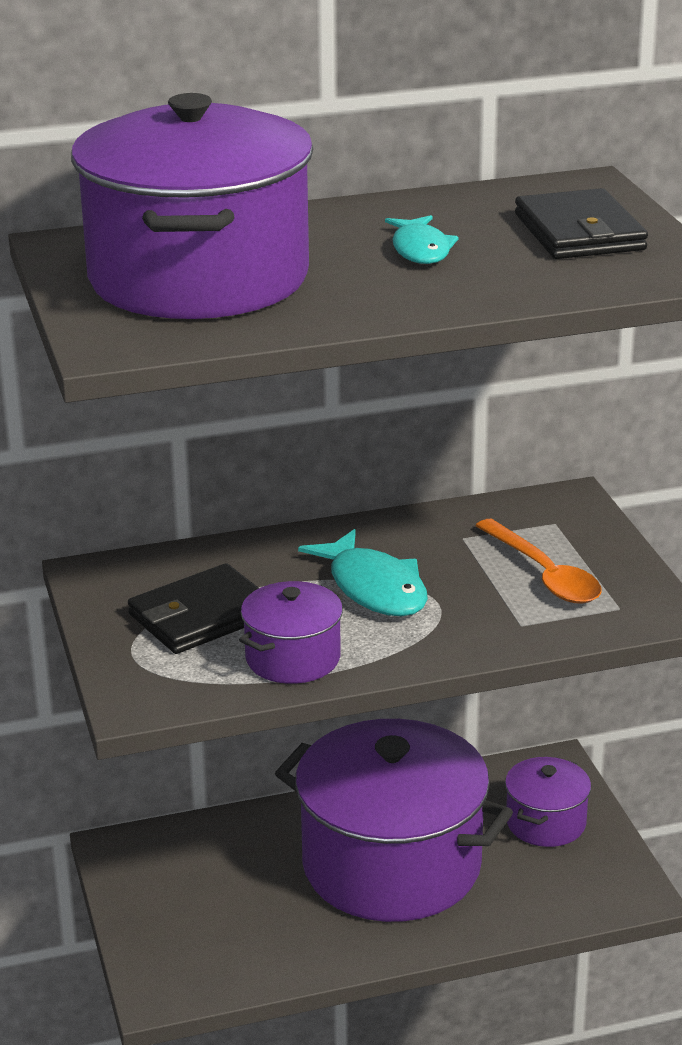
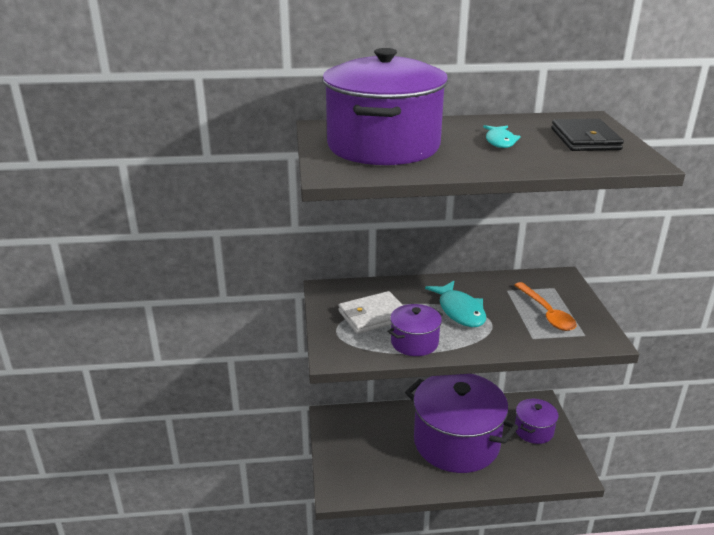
camera: 10 degrees right, 0 degrees up
black wallet [128,563,259,654] -> white wallet [338,291,403,334]

